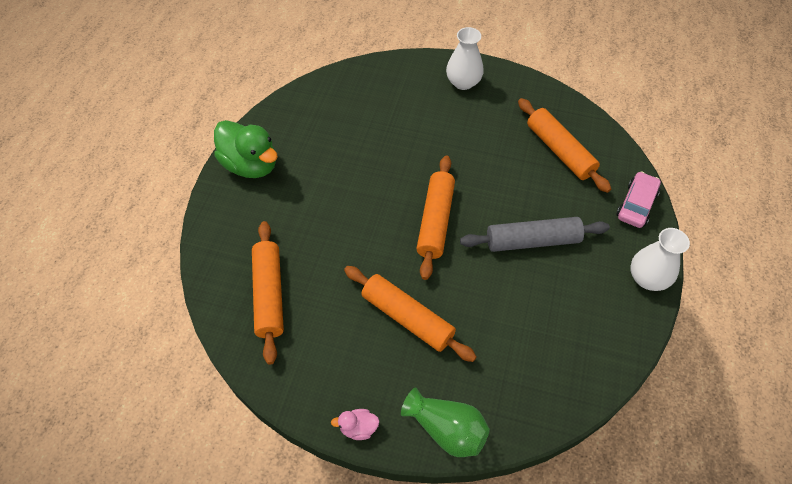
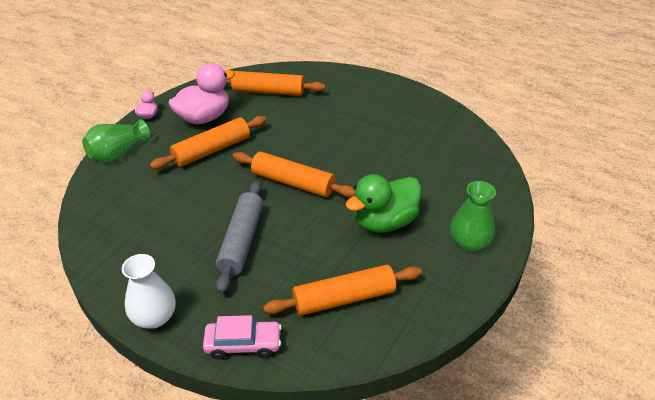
camera: 105 degrees right, 15 degrees down
green duck [214,120,278,178] -> green duck moved to [345,174,421,233]
white vase [446,27,484,90] -> green vase [450,181,496,251]
pink car [617,171,661,228] -> pink car turned 45 degrees counterclockwise [203,315,282,360]
none -> pink duck [168,63,235,124]

